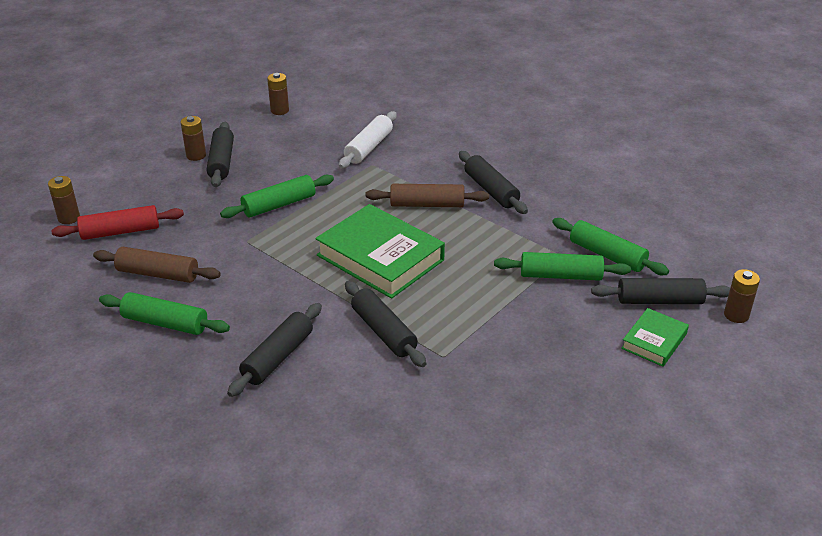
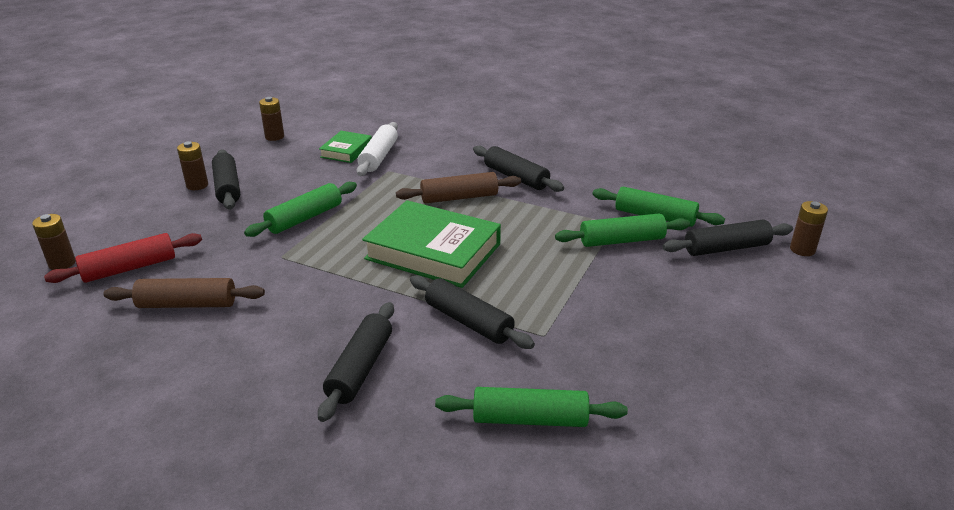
camera: 15 degrees left, 5 degrees down
green rolling pin [99,292,230,335] -> green rolling pin moved to [435,387,628,427]
green book [621,308,689,367] -> green book moved to [319,131,372,163]

